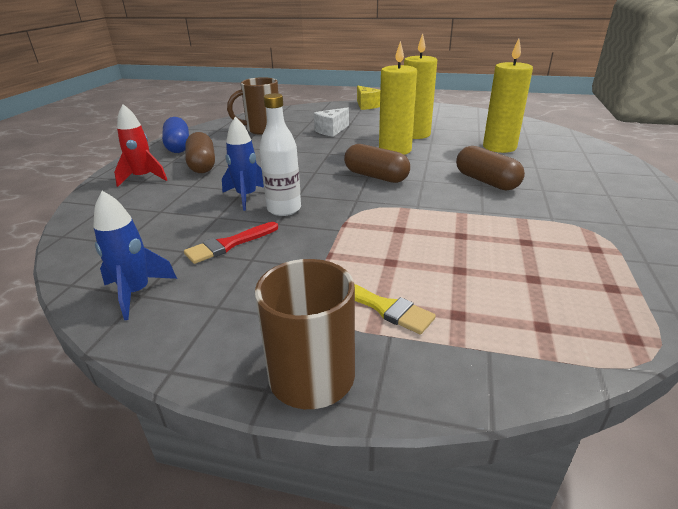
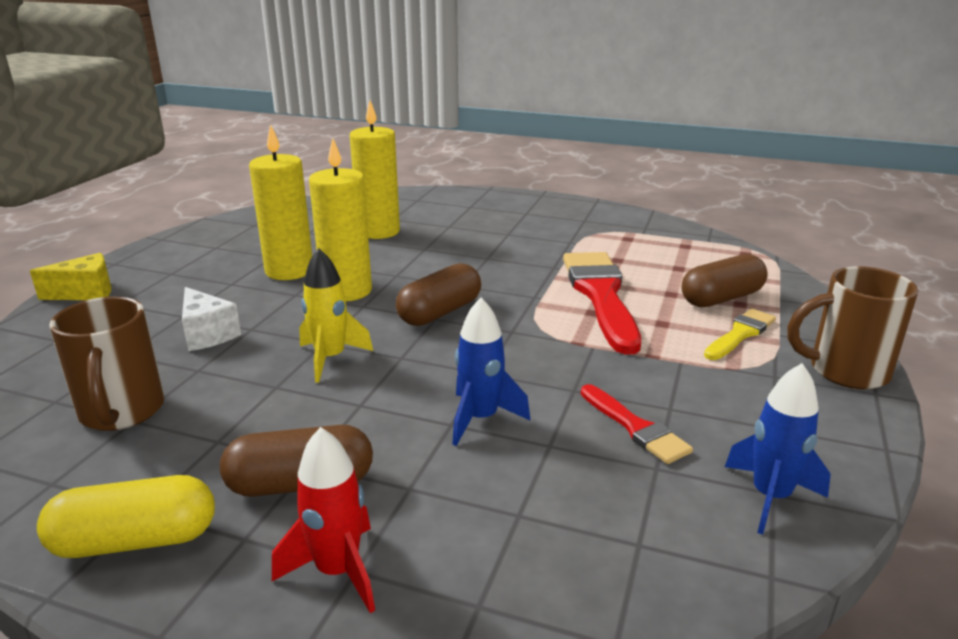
camera: 85 degrees left, 5 degrees down
blue capsule [162,117,189,153] -> yellow capsule [37,475,215,558]
white bottle [259,93,301,216] -> none
brown capsule [456,146,525,190] -> brown capsule moved to [682,254,768,307]
none -> yellow rocket [299,248,373,383]
none -> red brush [563,252,641,355]

